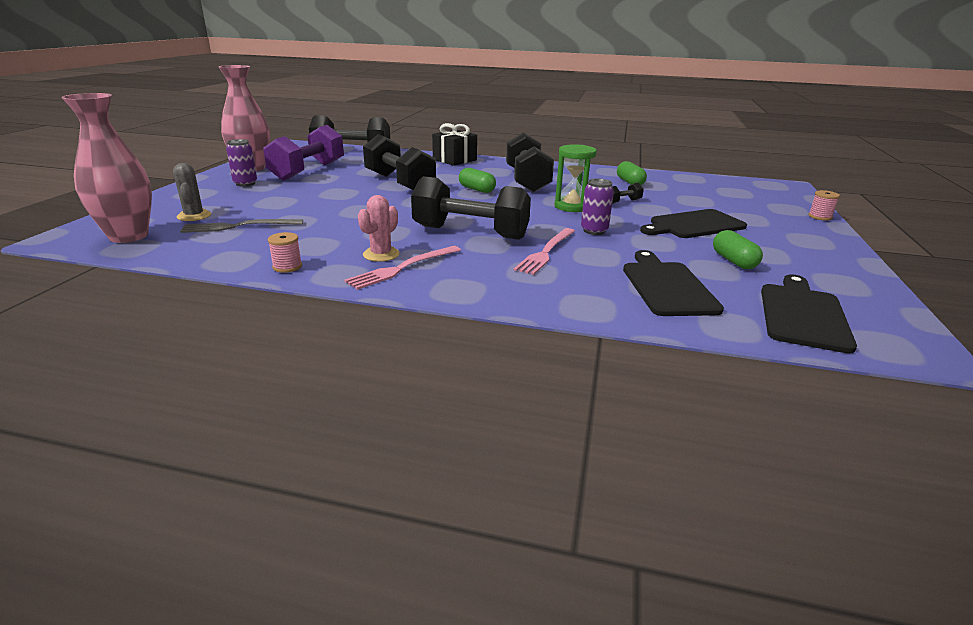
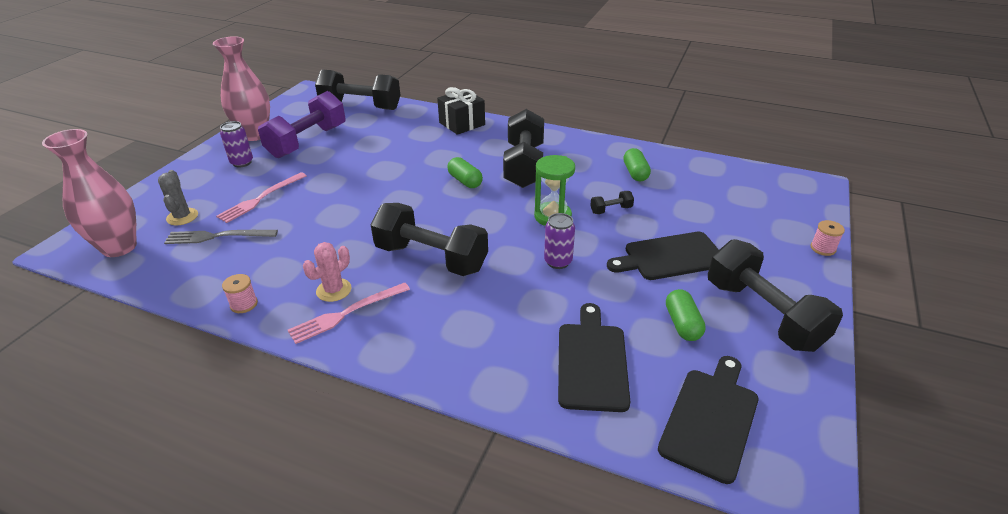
camera: 10 degrees right, 10 degrees up
black dumbbell [363,134,436,190] -> black dumbbell moved to [708,239,843,352]
pink fork [514,228,575,275] -> pink fork moved to [216,172,307,223]

